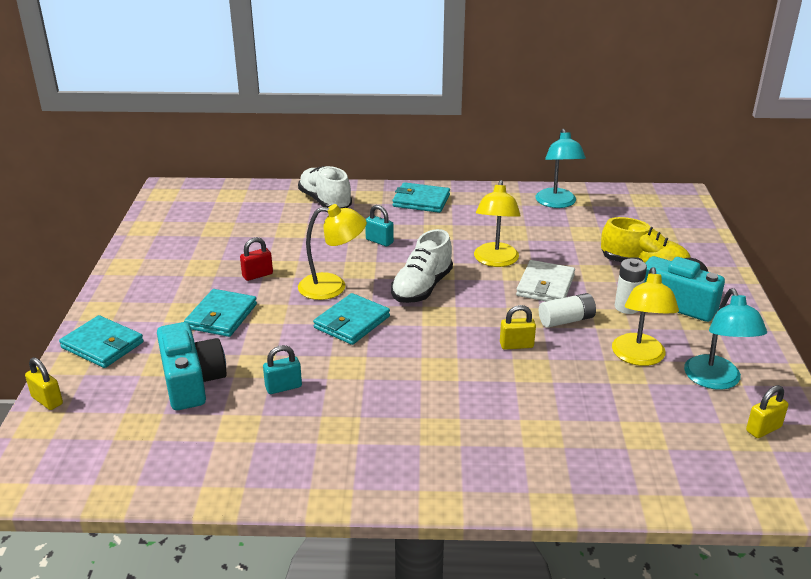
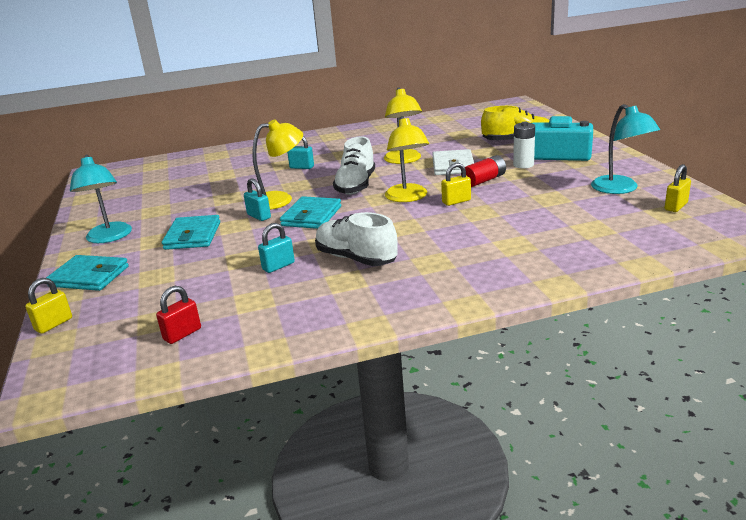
camera: 15 degrees left, 5 degrees down
yellow padlock [25,357,63,410] -> yellow padlock turned 75 degrees counterclockwise [25,278,72,334]
turquoise camera [157,322,227,410] -> none
red padlock [240,237,273,281] -> red padlock moved to [156,286,201,344]
white shoe [298,166,352,209] -> white shoe moved to [315,212,398,266]
turquoise wallet [392,182,450,213] -> none
turquoise lamp [535,129,586,208] -> turquoise lamp moved to [70,155,132,243]
white battery [539,293,596,328] -> red battery [465,155,506,187]
yellow lamp [612,267,679,366] -> yellow lamp moved to [385,116,429,202]
none -> turquoise padlock [244,178,271,221]

